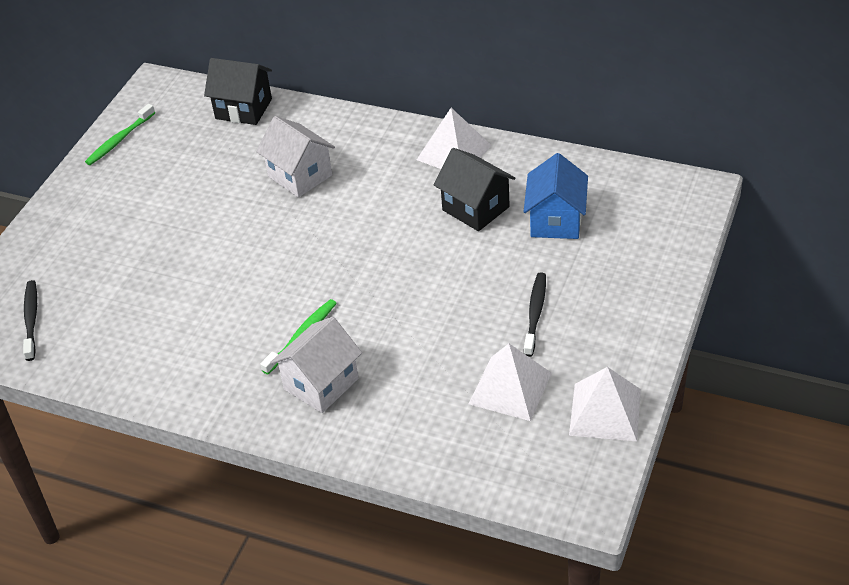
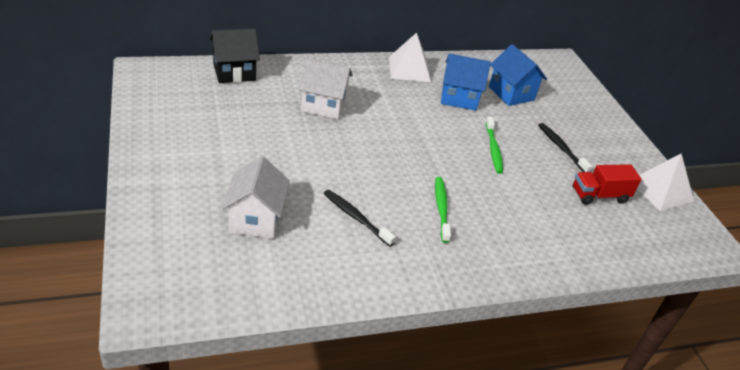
camera: 45 degrees left, 5 degrees down
black toothbrush [23,280,37,361] -> black toothbrush moved to [324,190,396,247]
green toothbrush [85,104,155,165] -> green toothbrush moved to [486,117,503,174]
white house [270,317,362,413] -> white house moved to [221,156,290,239]
black house [434,148,515,231] -> blue house [441,54,491,111]
white pyramid [469,344,552,421] -> red truck [573,164,642,205]

